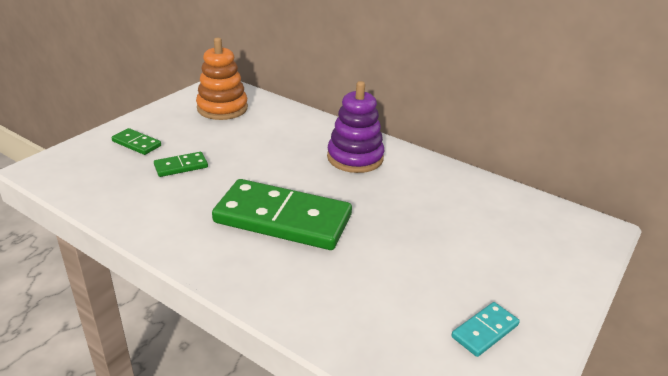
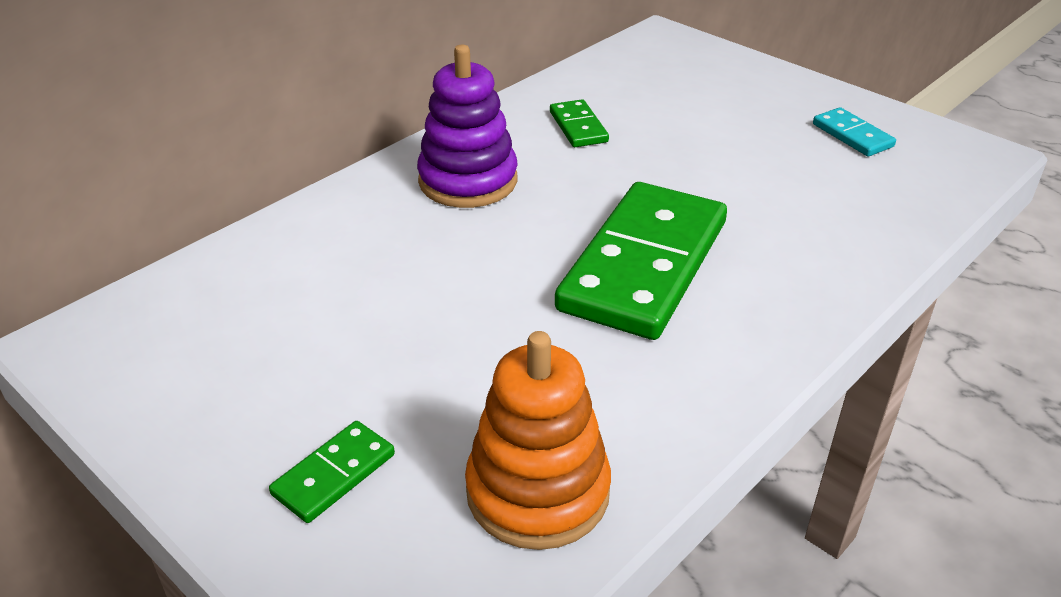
camera: 80 degrees left, 5 degrees up
green domino [154,152,208,177] -> green domino moved to [550,99,609,147]
orange stacking toy [196,37,248,120] -> orange stacking toy moved to [465,331,611,550]

